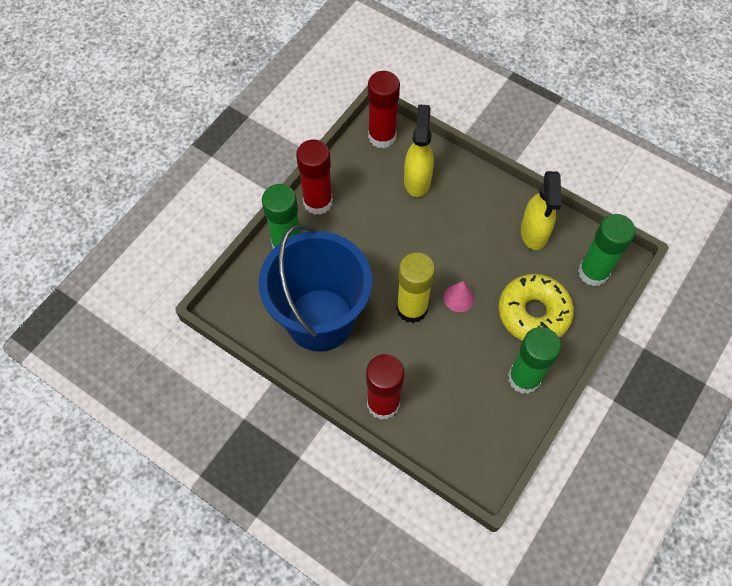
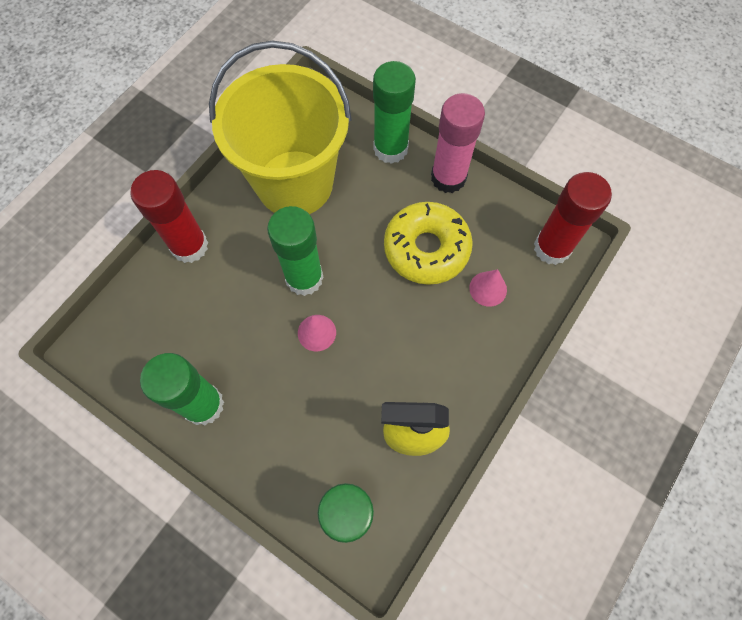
camera: 90 degrees right, 5 degrees up
blue bucket [258,224,372,352] -> yellow bucket [209,40,352,214]
red glue stick [296,139,333,215] -> pink glue stick [431,93,485,193]
yellow glue stick [396,252,435,323] -> green glue stick [267,206,324,296]
yellow spray bottle [404,104,434,197] -> pink cone [469,269,507,307]
yellow donut [499,274,574,341] -> yellow donut moved to [384,202,473,285]

